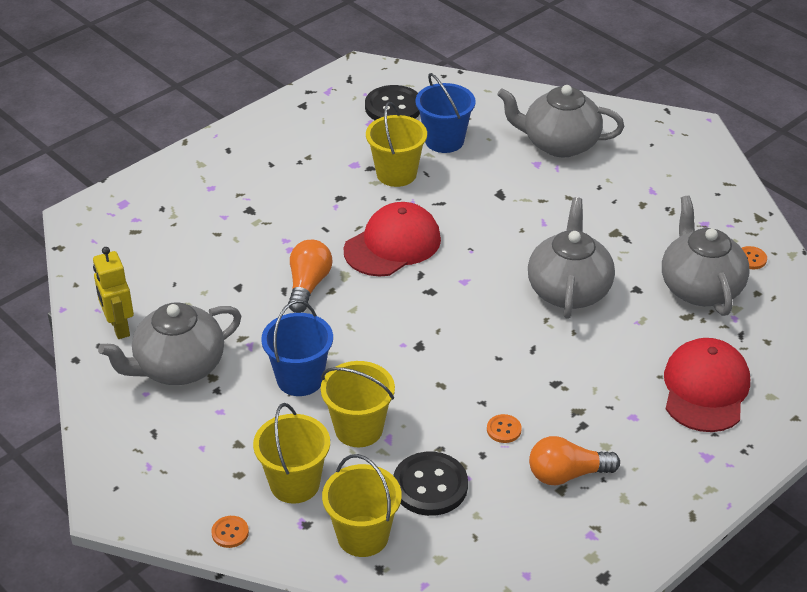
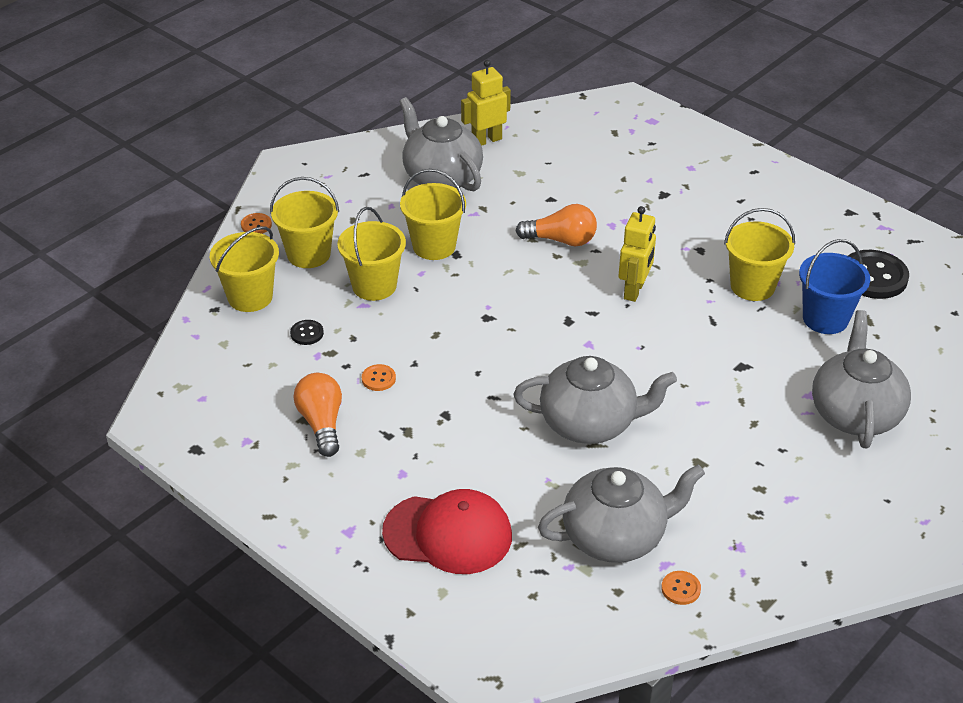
camera: 85 degrees right, 0 degrees up
blue bucket [261,300,333,396] -> yellow bucket [400,169,466,260]
red cap [344,202,441,277] -> yellow robot [619,206,656,302]
black button [393,452,468,516] -> black button [290,320,324,345], size x0.48

